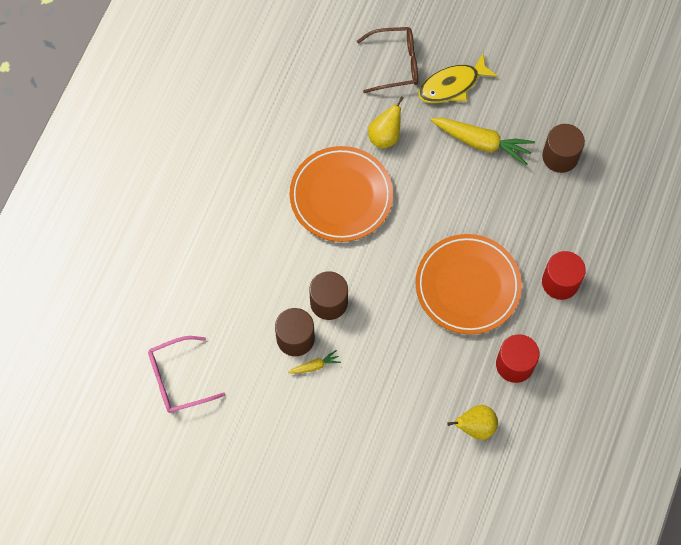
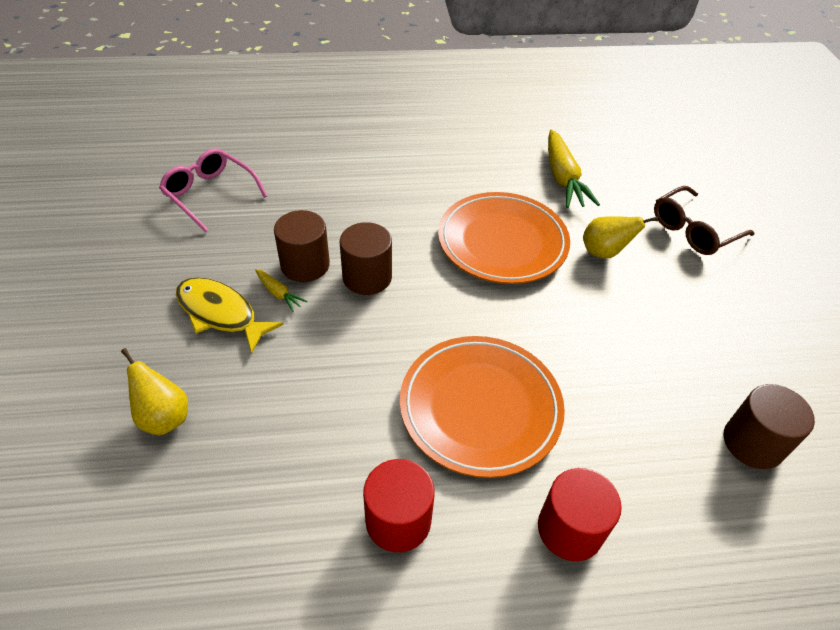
camera: 60 degrees right, 20 degrees down
brown glasses [357,27,418,93] -> brown glasses turned 90 degrees clockwise [654,186,754,255]
yellow fish [418,53,498,103] -> yellow fish moved to [176,277,284,354]
yellow carrot [431,118,535,165] -> yellow carrot moved to [548,129,600,208]
yellow pear [447,405,498,440] -> yellow pear moved to [121,348,188,435]

